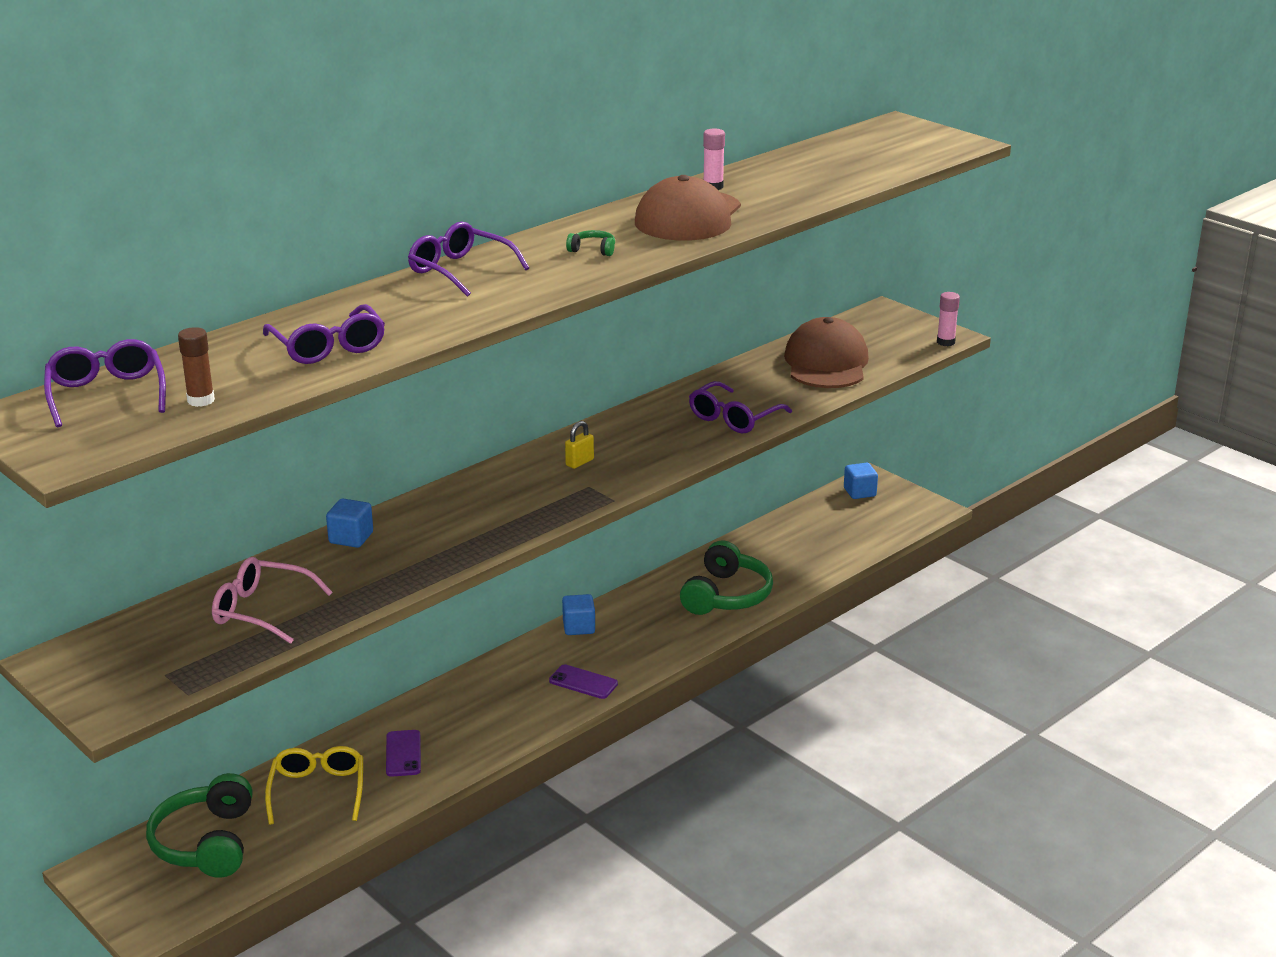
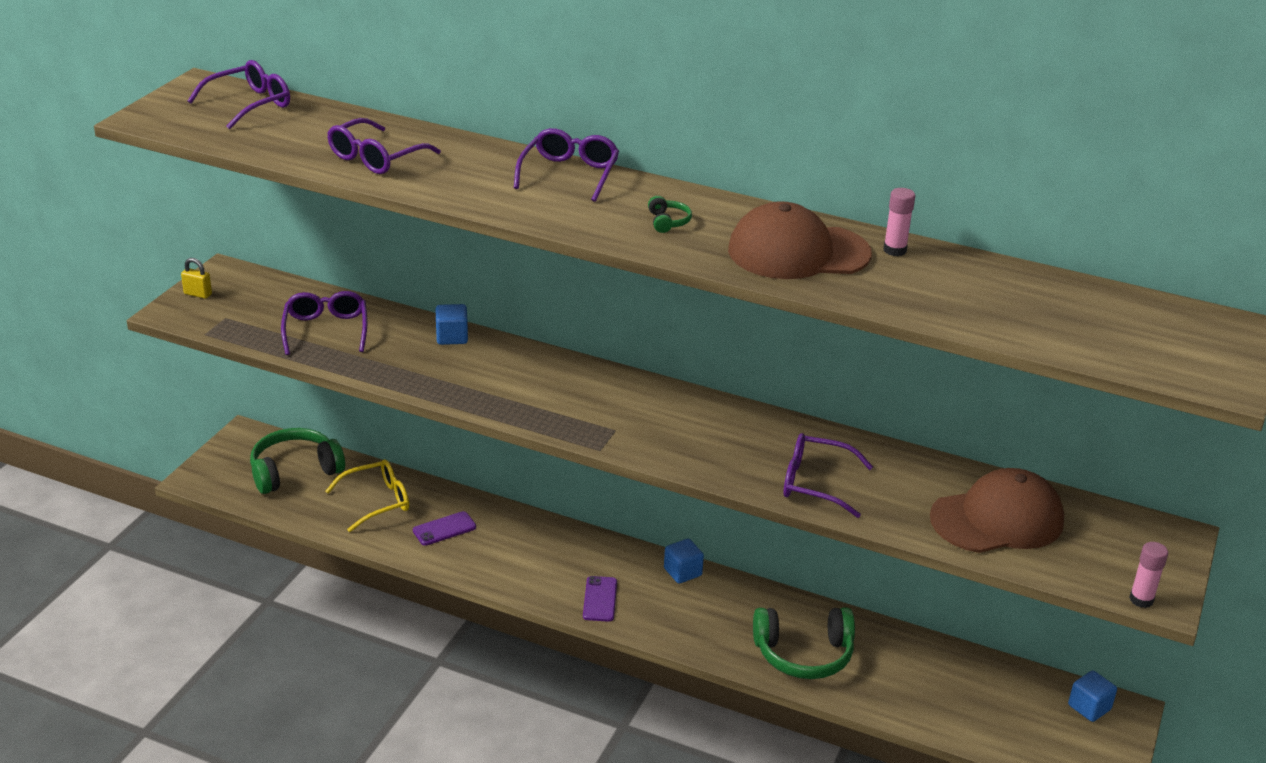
camera: 65 degrees right, 5 degrees up
brown glue stick [178,327,215,407] -> none
pink glasses [212,557,333,644] -> purple glasses [281,291,367,355]
yellow padlock [565,421,594,469] -> yellow padlock moved to [181,258,212,299]

